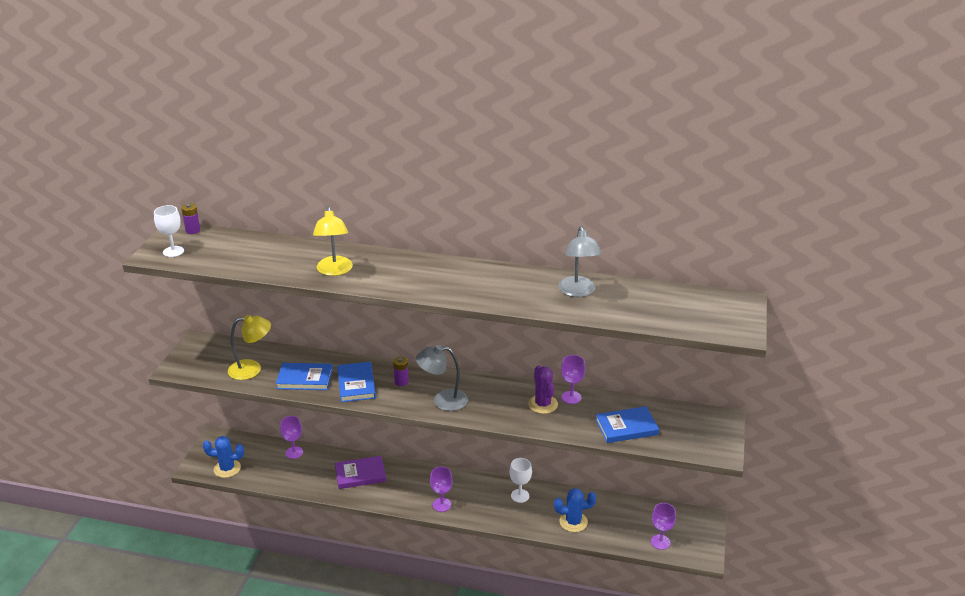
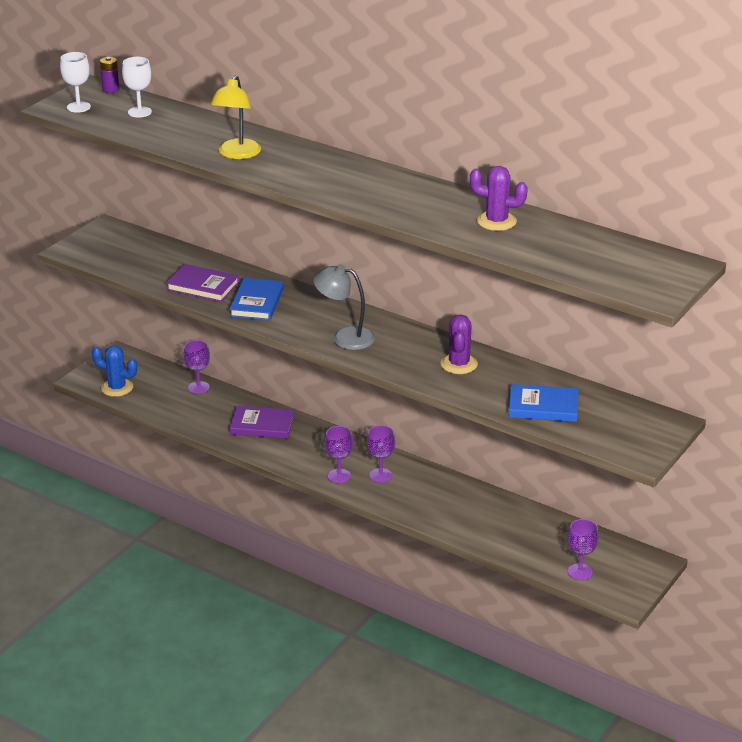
camera: 20 degrees right, 0 degrees up
yellow lamp [228,315,271,380] -> none
blue book [276,363,333,390] -> purple book [166,264,239,302]
purple battery [393,357,409,386] -> none
white goblet [510,458,532,503] -> white goblet moved to [122,57,152,118]
blue cactus [554,488,596,532] -> none
grey lamp [558,226,602,297] -> purple cactus [470,166,528,231]
purple goblet [561,355,586,404] -> purple goblet moved to [367,425,395,483]

